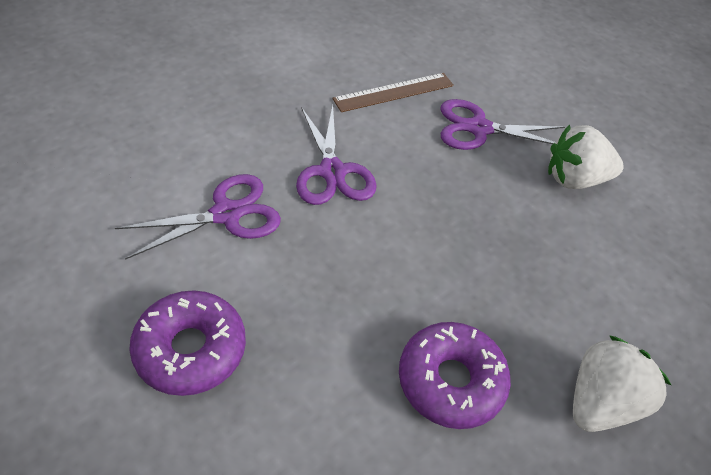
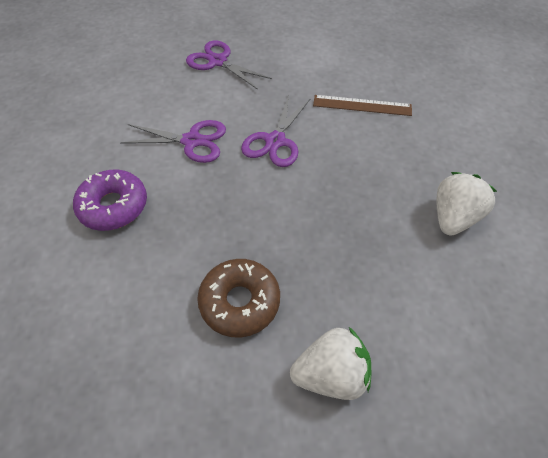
camera: 40 degrees right, 5 degrees up
purple donut [399,322,511,429] -> brown donut [197,259,280,338]
purple scissors [441,99,565,150] -> purple scissors moved to [186,41,272,90]
white strawberry [548,125,624,189] -> white strawberry turned 90 degrees clockwise [437,172,497,236]

